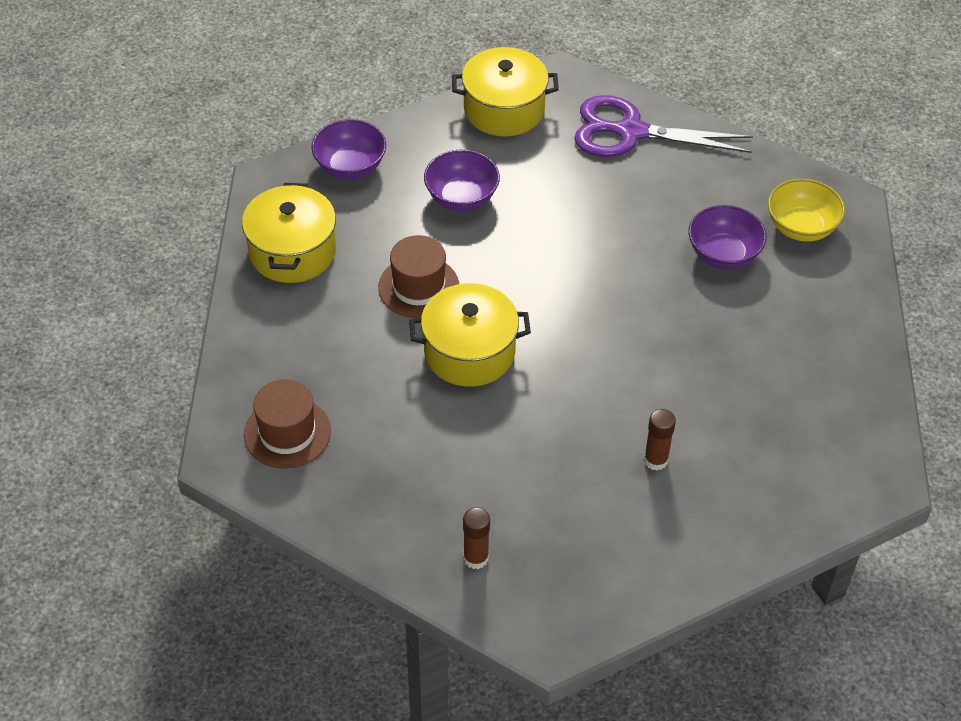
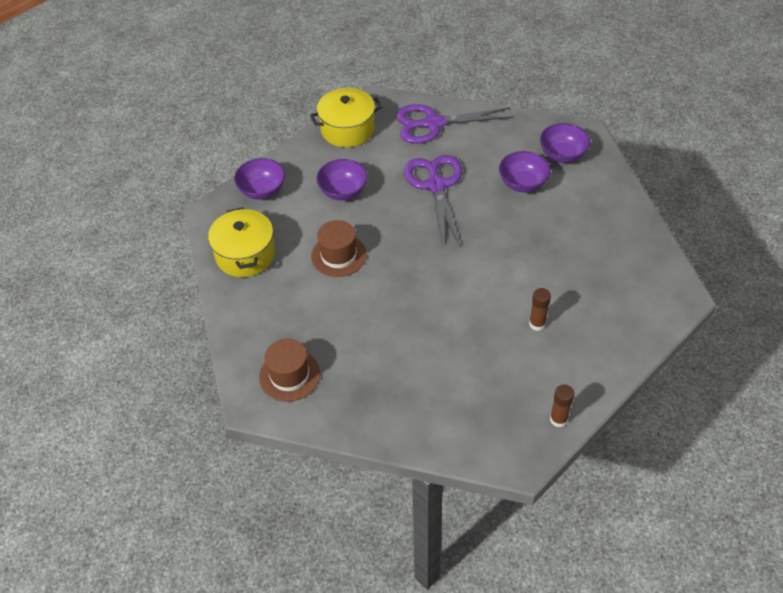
camera: 15 degrees left, 0 degrees up
yellow pot [409,283,531,387] -> none
brown glue stick [463,507,490,569] -> brown glue stick moved to [550,385,574,427]
yellow bowl [768,179,845,242] -> purple bowl [540,123,591,163]
none -> purple scissors [404,155,462,247]

